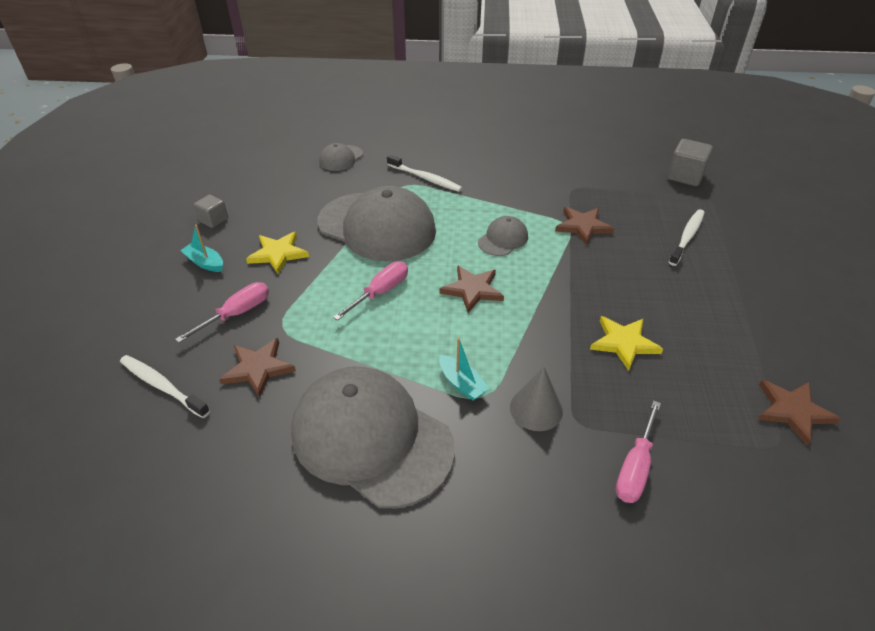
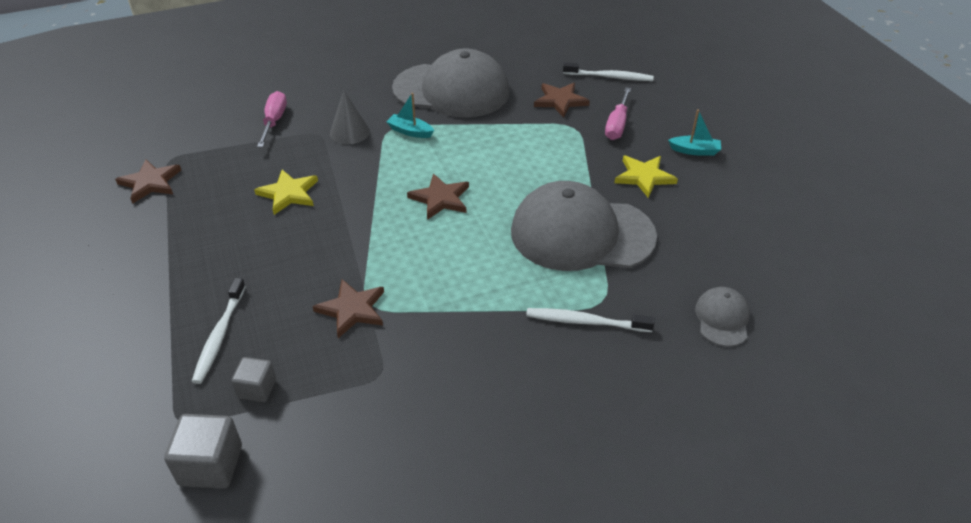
camera: 155 degrees right, 0 degrees up
grey cube [193,194,228,228] -> grey cube moved to [232,357,276,402]
pink screwdriver [333,261,408,321] -> none
grey cap [478,216,528,256] -> none

